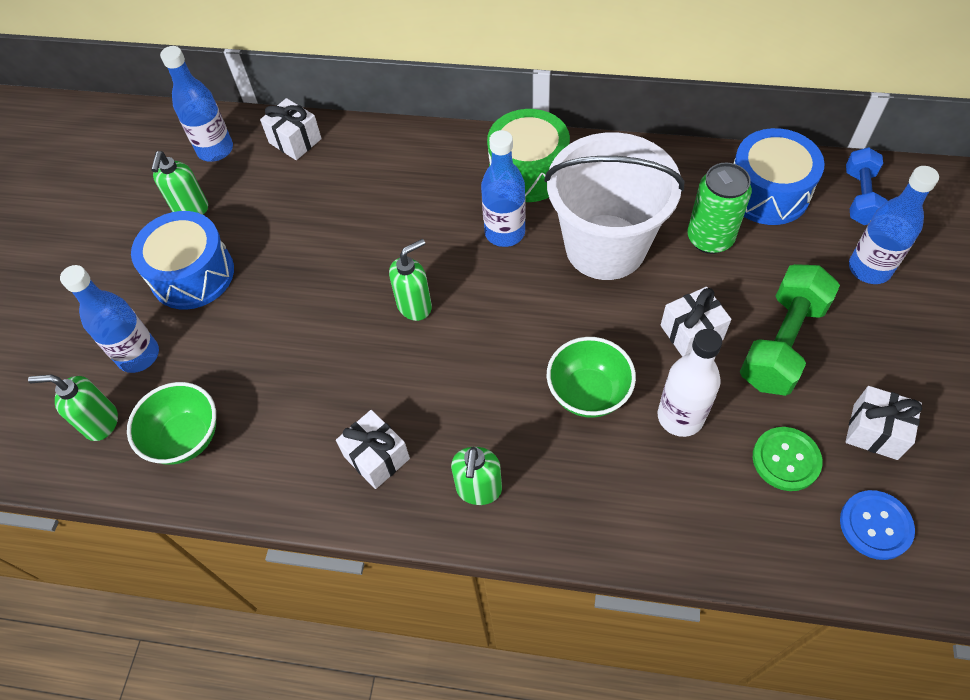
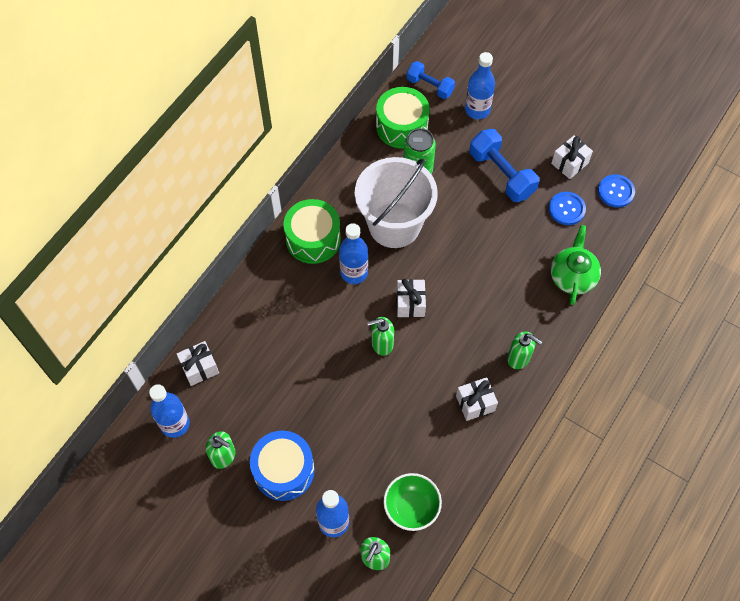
camera: 70 degrees left, 5 degrees up
green soap dispenser [389,239,432,321] -> green soap dispenser turned 90 degrees counterclockwise [367,317,394,356]
green bowl [547,337,636,418] -> none
white bottle [658,329,722,437] -> none
white gift [661,287,731,357] -> white gift moved to [396,279,426,318]
blue drum [733,128,825,225] -> green drum [376,87,430,149]
green dumbbell [740,264,840,396] -> blue dumbbell [469,129,539,202]
green button [753,427,822,491] -> blue button [549,192,586,225]
none -> green teapot [551,225,601,305]

